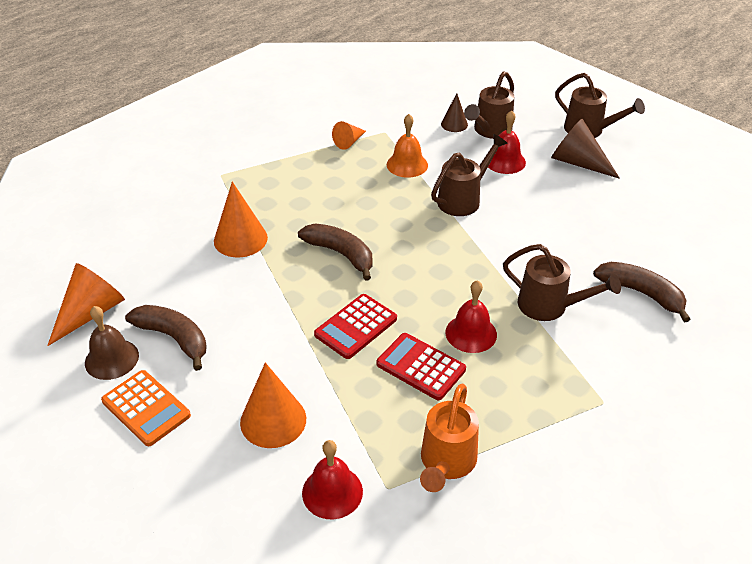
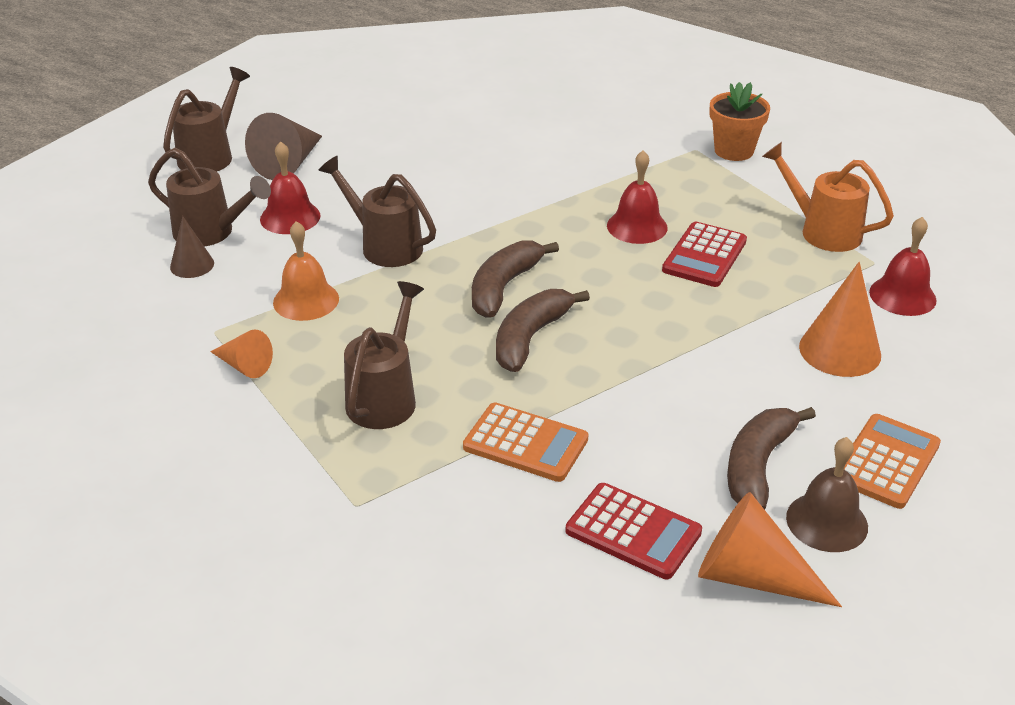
camera: 100 degrees left, 5 degrees down
orange cone [214,182,268,258] -> orange calculator [463,403,589,482]
red calculator [314,294,397,359] -> red calculator moved to [566,483,702,579]
orange watering can [420,384,479,492] -> orange watering can turned 150 degrees counterclockwise [762,142,894,252]
brown watering can [503,244,621,321] -> brown watering can moved to [344,281,424,429]
brown banana [593,262,690,323] -> brown banana moved to [472,240,559,318]
none -> orange flower pot [709,82,770,161]

